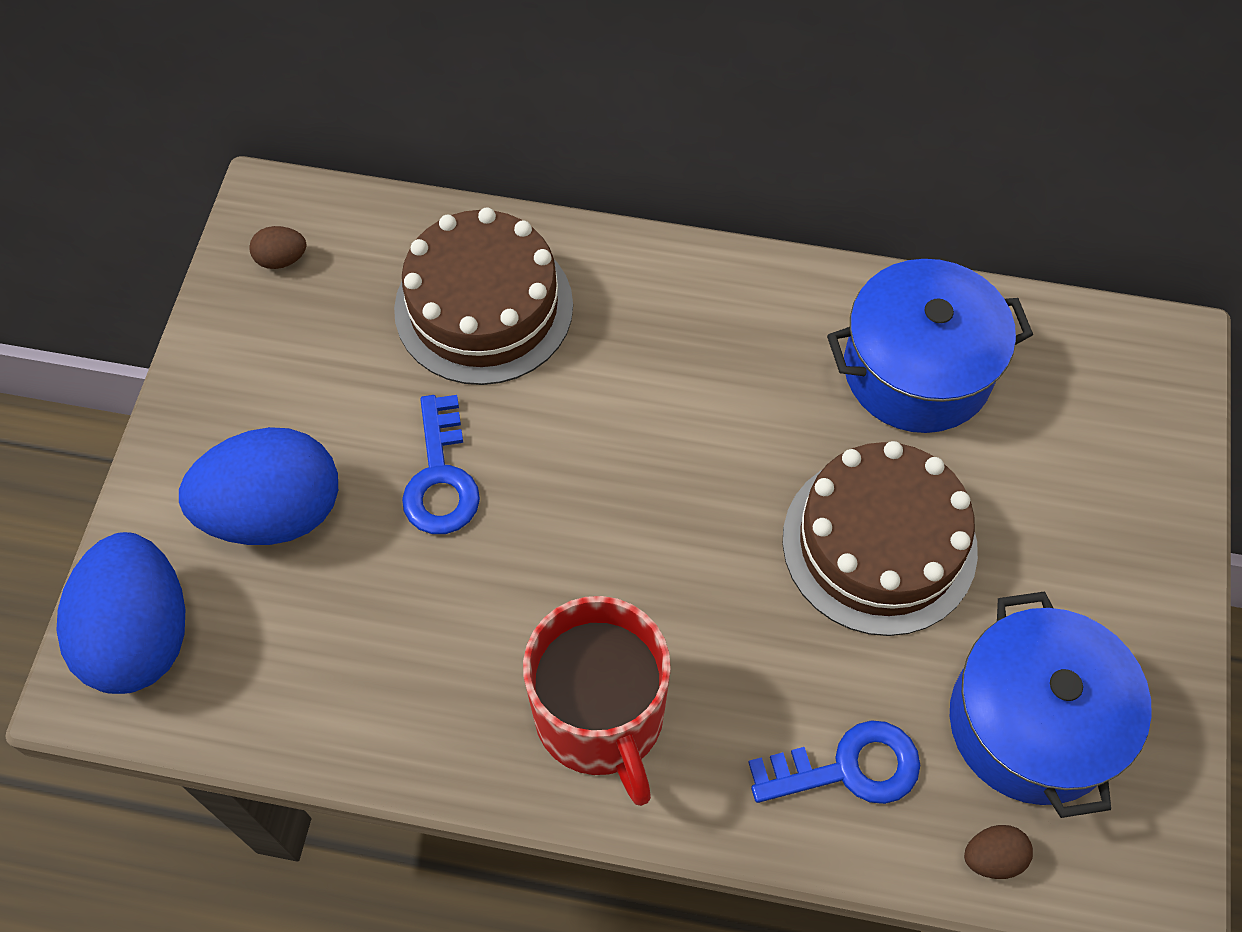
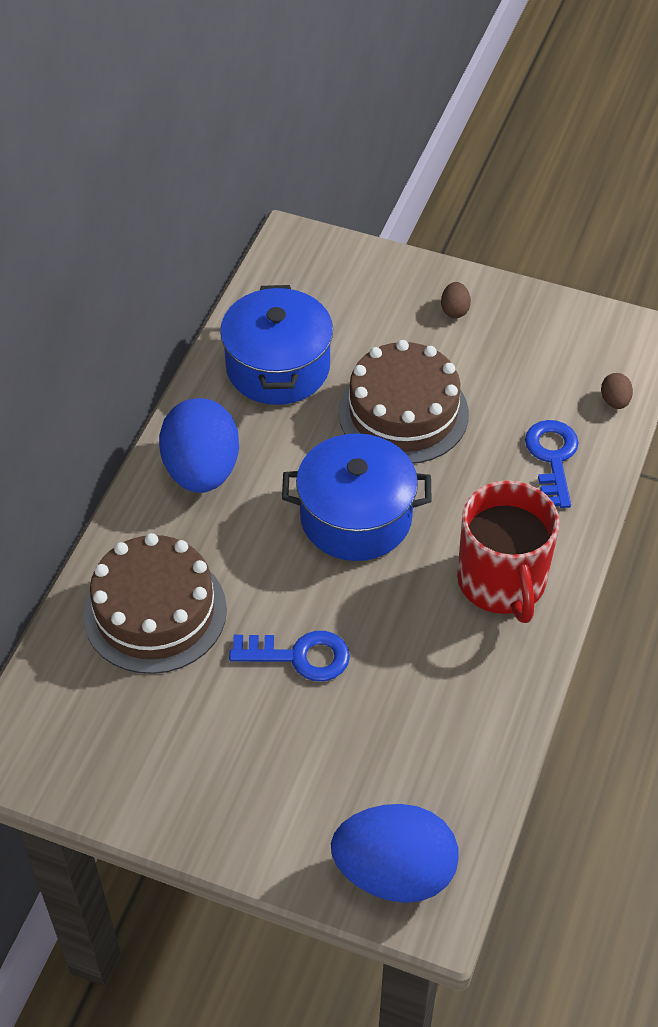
camera: 80 degrees left, 10 degrees down
blue egg [179,427,338,545] -> blue egg moved to [159,398,239,493]
brown egg [249,226,306,269] -> brown egg moved to [441,282,471,318]
red mug [523,596,671,806] -> red mug turned 90 degrees clockwise [457,480,559,623]
blue pot [950,592,1152,818] -> blue pot moved to [282,433,432,561]

